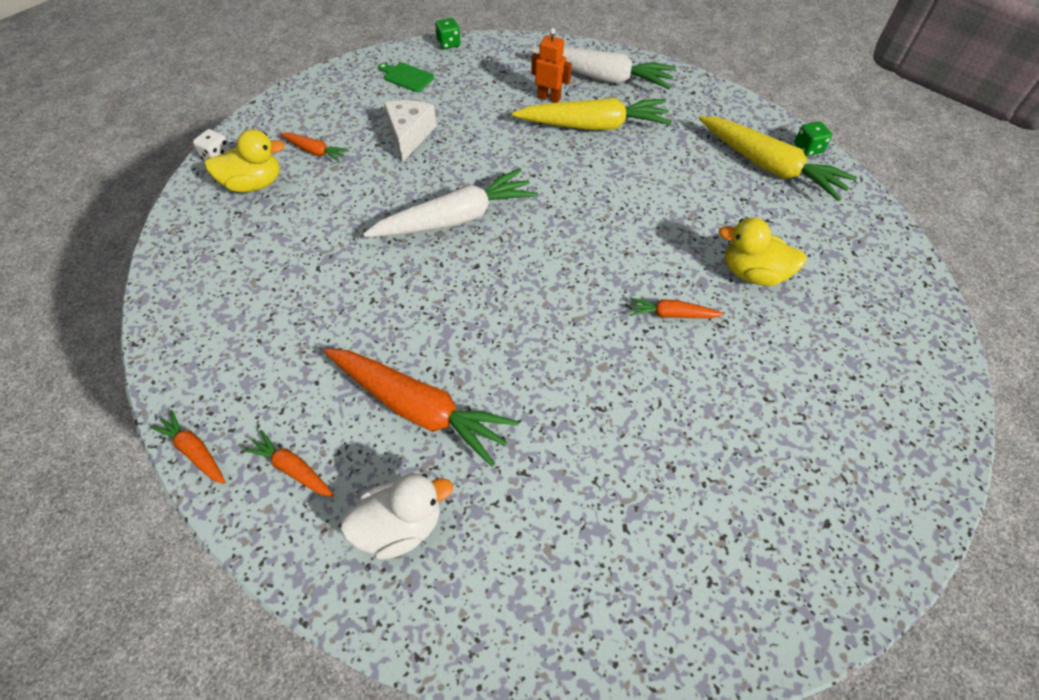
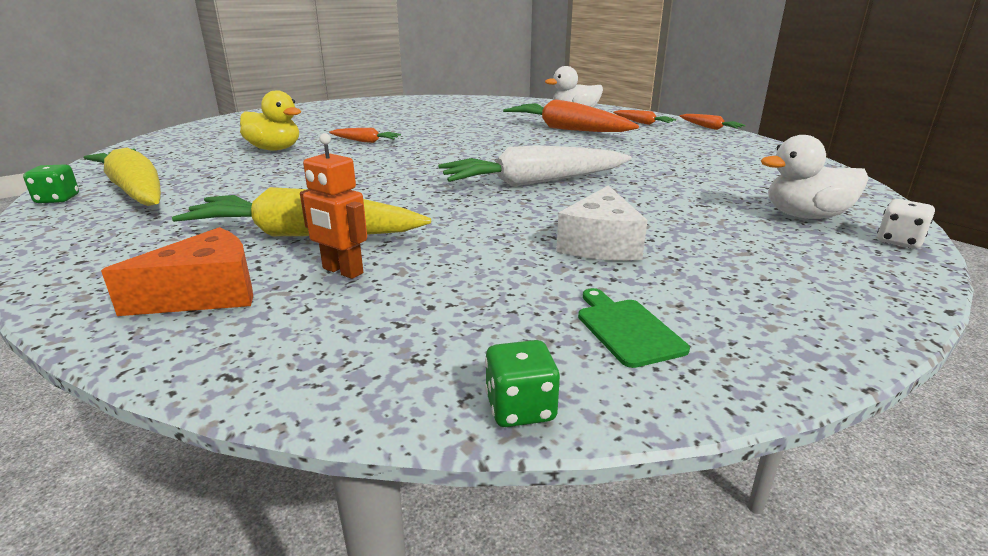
camera: 170 degrees left, 30 degrees down
yellow duck [204,129,285,192] -> white duck [761,135,868,219]
orange carrot [280,132,349,162] -> none
green cutting board [378,63,434,92] -> green cutting board turned 150 degrees counterclockwise [578,288,690,368]
white carrot [530,47,676,89] -> orange cheese [101,227,253,316]

